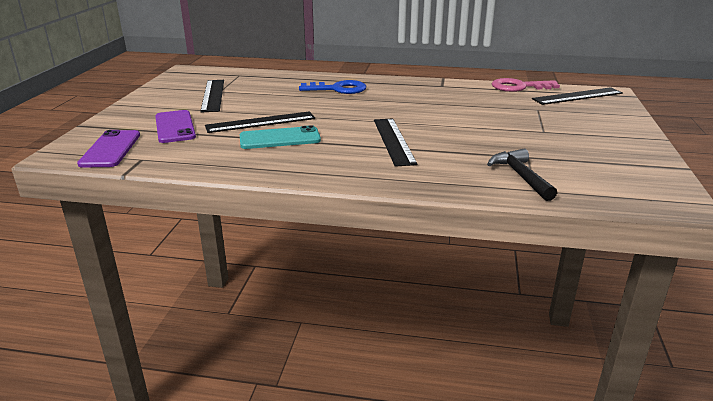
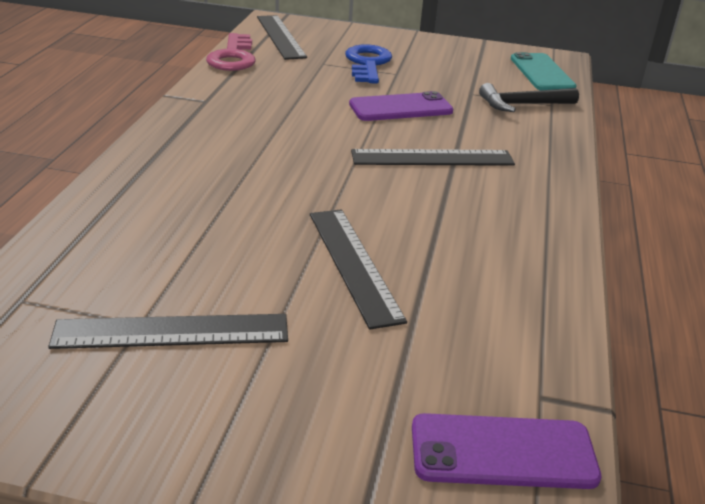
camera: 90 degrees left, 5 degrees up
purple phone [155,110,196,143] -> purple phone moved to [349,91,453,121]
turquoise phone [240,125,321,149] -> turquoise phone moved to [511,52,577,90]
blue key [299,80,366,94] -> blue key moved to [345,44,392,84]

